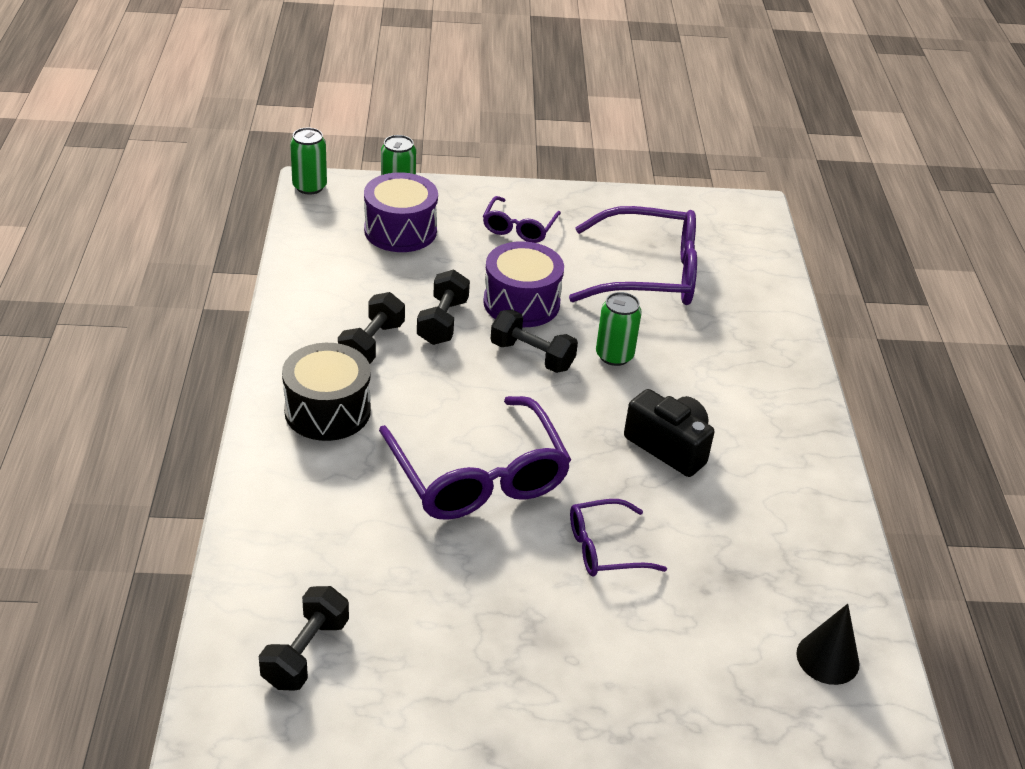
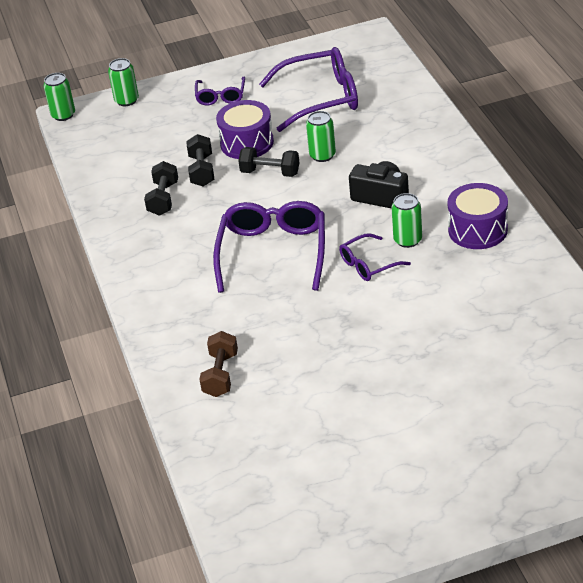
camera: 10 degrees left, 0 degrees up
black dumbbell [259,586,349,691] -> brown dumbbell [199,331,238,397]
black drum [282,343,371,441] -> none
purple drum [364,172,438,252] -> purple drum moved to [448,183,508,249]
purple glasses [379,396,571,520] -> purple glasses turned 135 degrees counterclockwise [213,201,325,293]
black cone [796,604,859,685] -> none
none -> green can [392,193,422,248]

